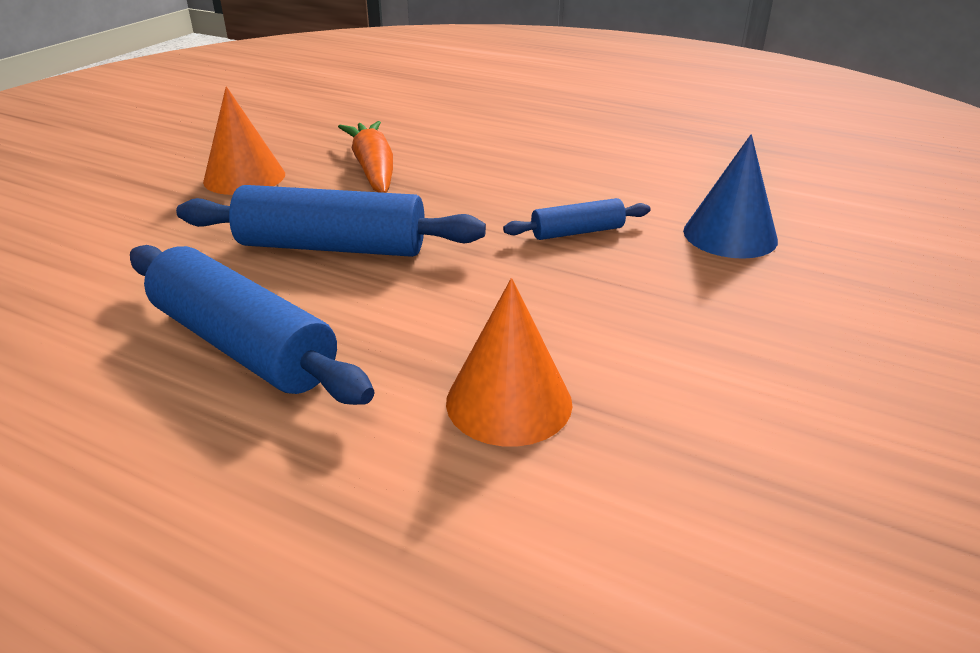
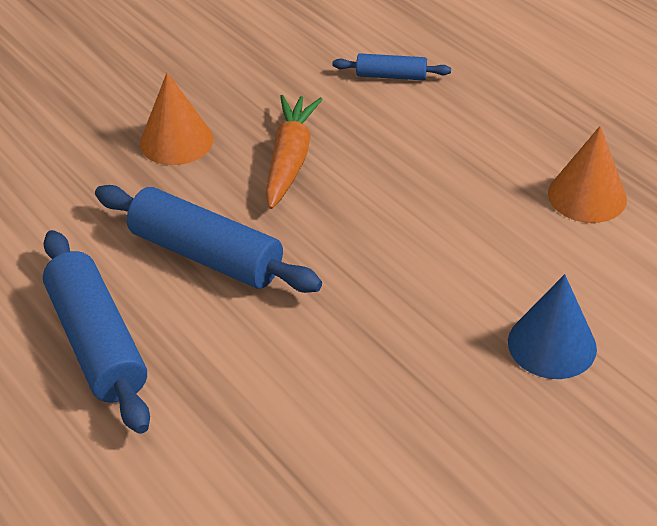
camera: 25 degrees right, 10 degrees up
orange cone [446,278,572,446] -> orange cone moved to [548,126,627,223]
blue rolling pin [503,198,651,240] -> blue rolling pin moved to [332,53,451,80]

